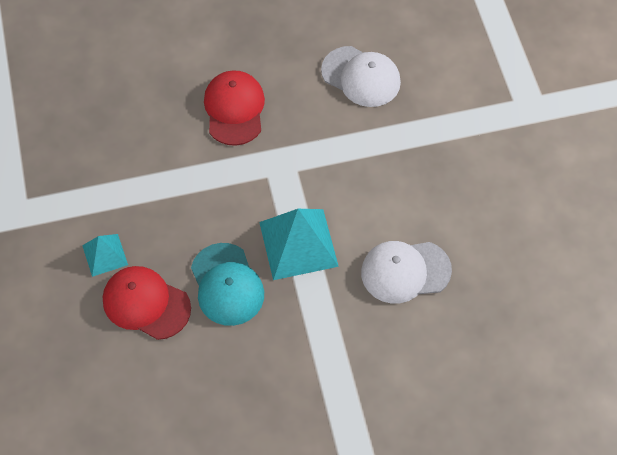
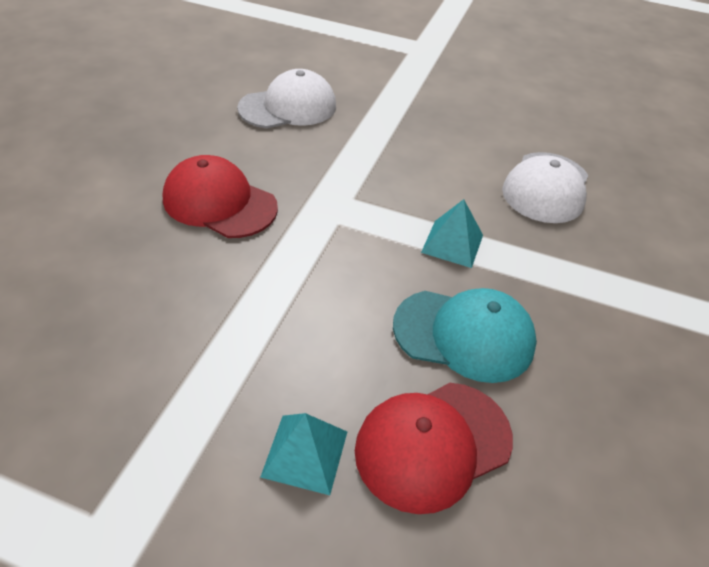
camera: 60 degrees left, 15 degrees down
turquoise pyramid [259,209,339,280] -> turquoise pyramid [421,199,483,268], size x0.56

